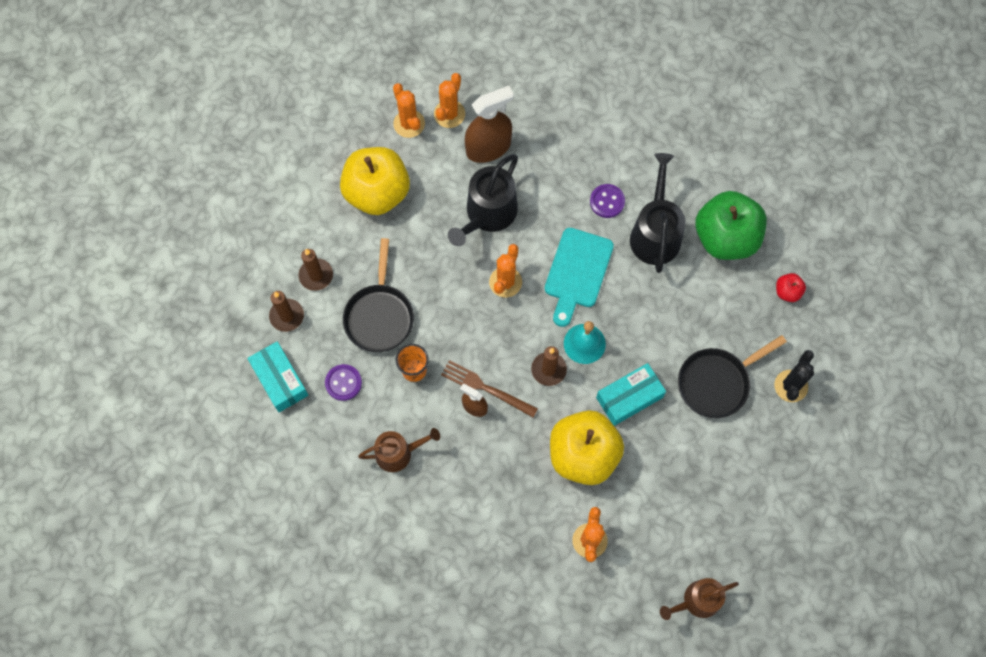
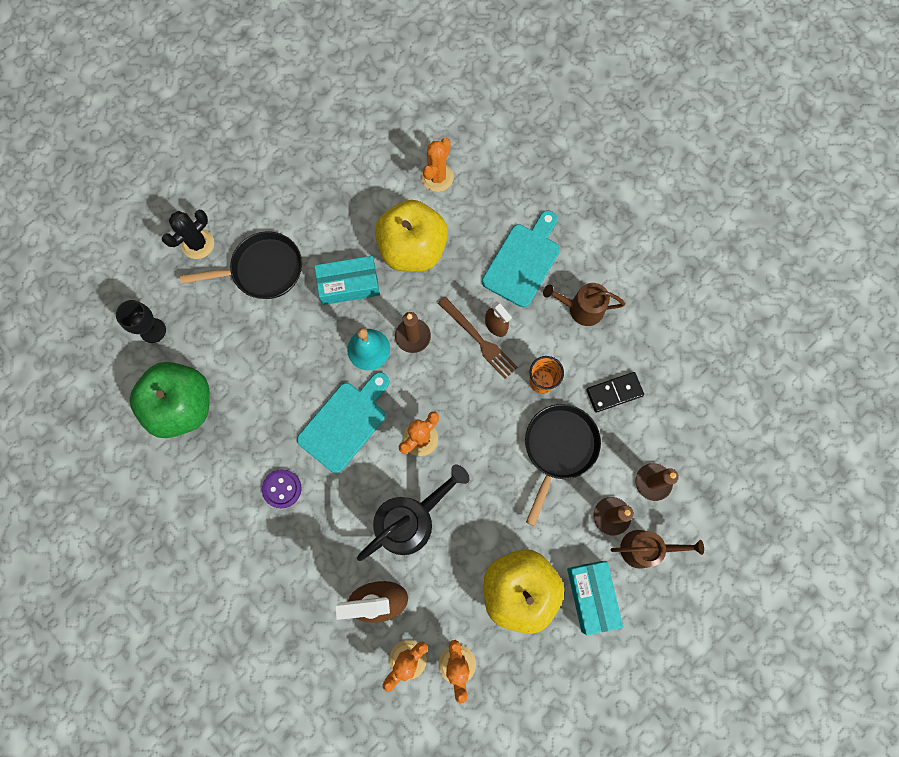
camera: 160 degrees left, 5 degrees up
turquoise box [247,341,309,412] -> turquoise box moved to [567,561,623,635]
purple button [325,364,362,401] -> black domino [586,372,644,413]
black watering can [630,153,686,273] -> none
brown watering can [660,578,739,620] -> brown watering can moved to [611,530,704,569]
red apple [776,273,806,302] -> black goblet [116,300,166,343]
none -> turquoise cutting board [482,210,560,307]

